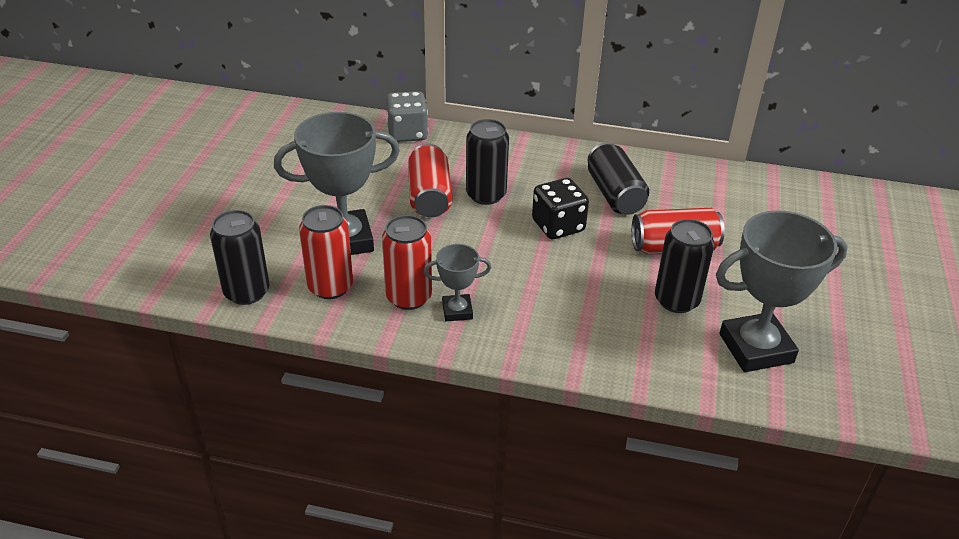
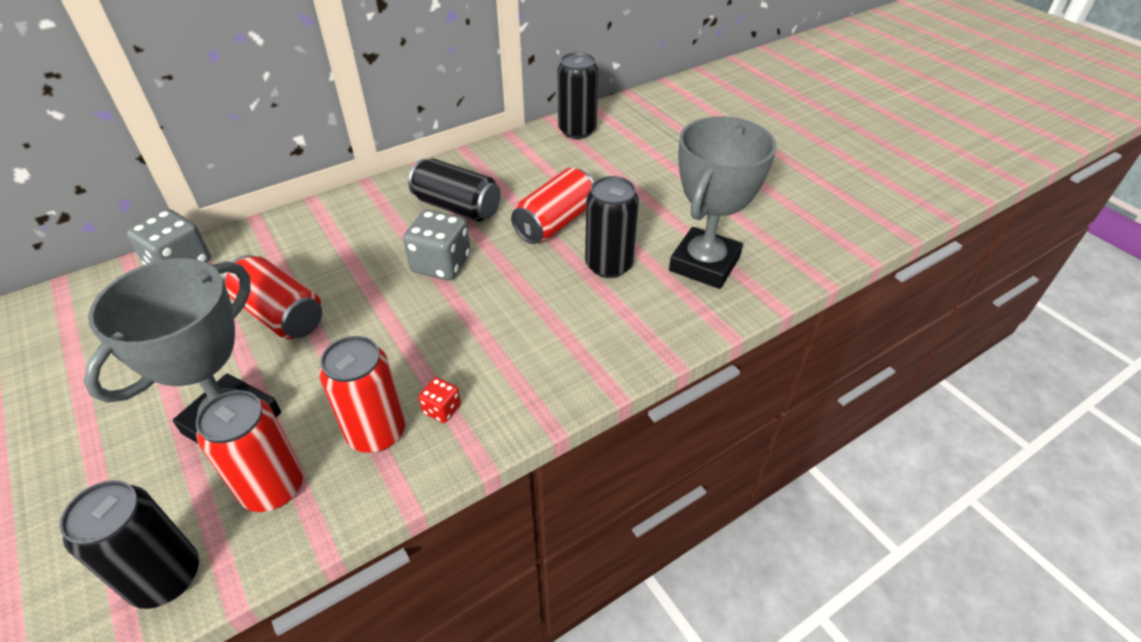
camera: 45 degrees left, 5 degrees up
grey trophy [424,244,491,321] -> red dice [418,377,461,423]
black can [466,119,509,205] -> black can moved to [557,52,598,139]
black dice [532,178,589,239] -> grey dice [403,210,471,280]

